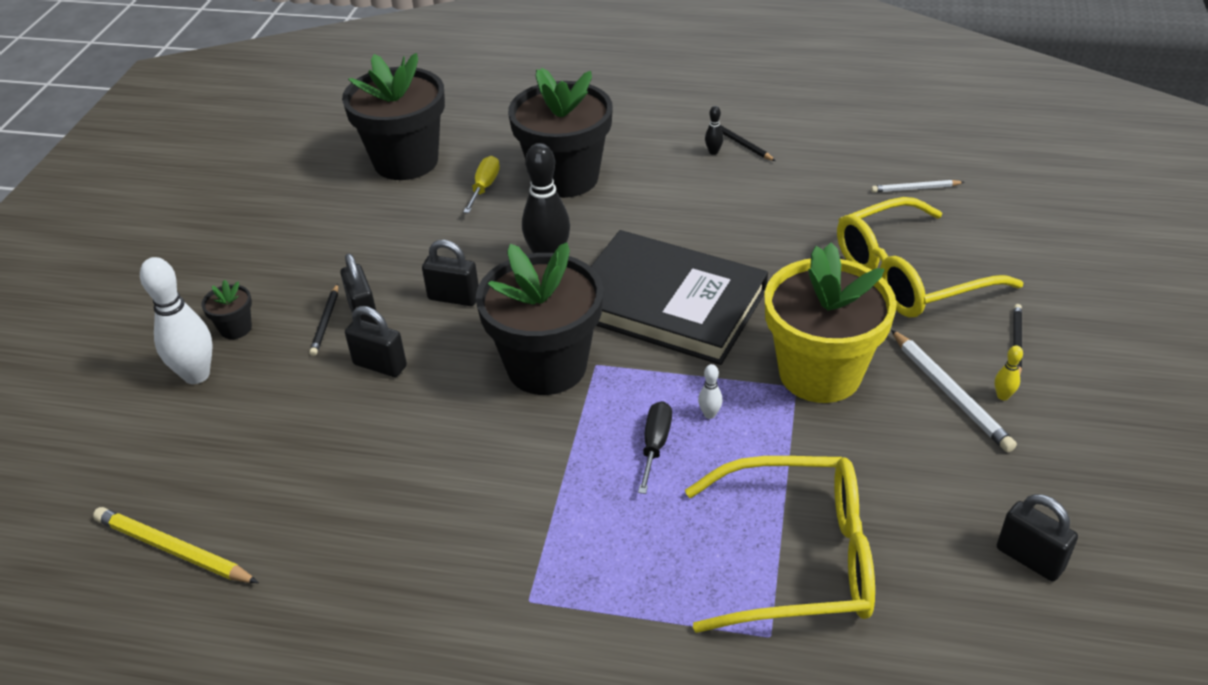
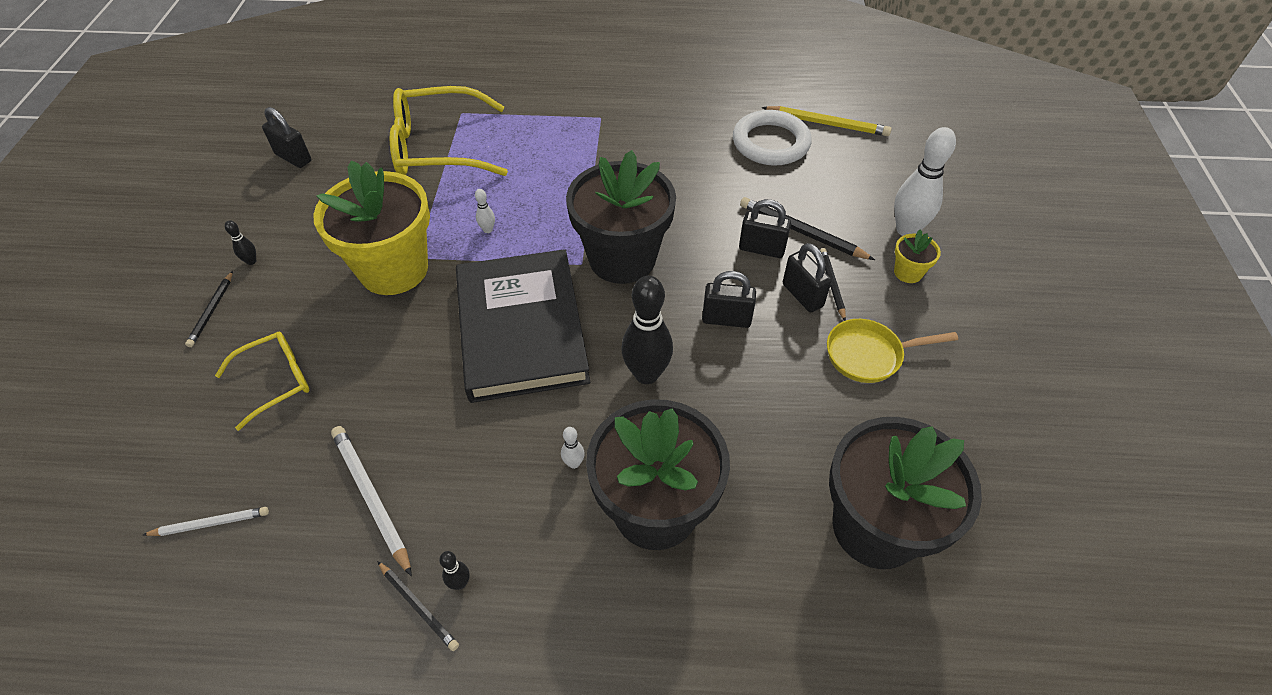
camera: 170 degrees right, 10 degrees up
black flower pot [202,280,252,339] -> yellow flower pot [894,230,941,283]
yellow screwdriver [463,156,500,213] -> none
black book [591,230,768,365] -> black book turned 60 degrees clockwise [456,249,590,403]
black screwdriver [638,401,672,494] -> none
yellow glasses [837,197,1024,317] -> yellow glasses [215,332,309,431], size x0.56
white pencil [891,329,1017,452] -> white pencil moved to [331,426,412,576]
yellow bowling pin [995,345,1023,400] -> black bowling pin [225,220,256,265]
none -> white bowling pin [561,427,585,469]
none -> white ring [733,110,812,166]
none -> black pencil [740,197,875,260]
none -> yellow pan [827,319,958,383]

